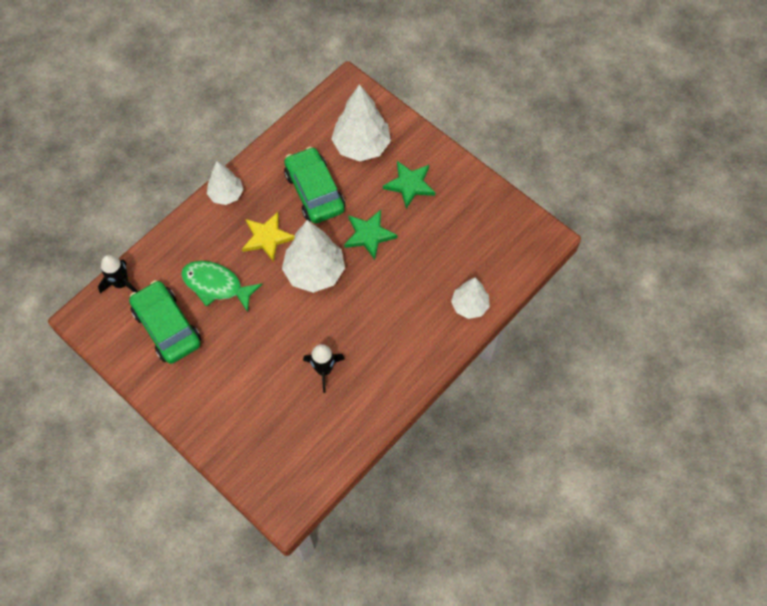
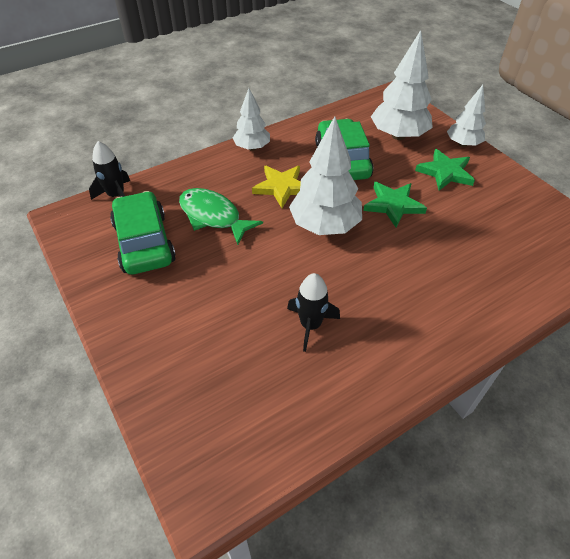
camera: 15 degrees right, 15 degrees down
white tree [451,277,490,319] -> white tree moved to [447,85,486,147]

